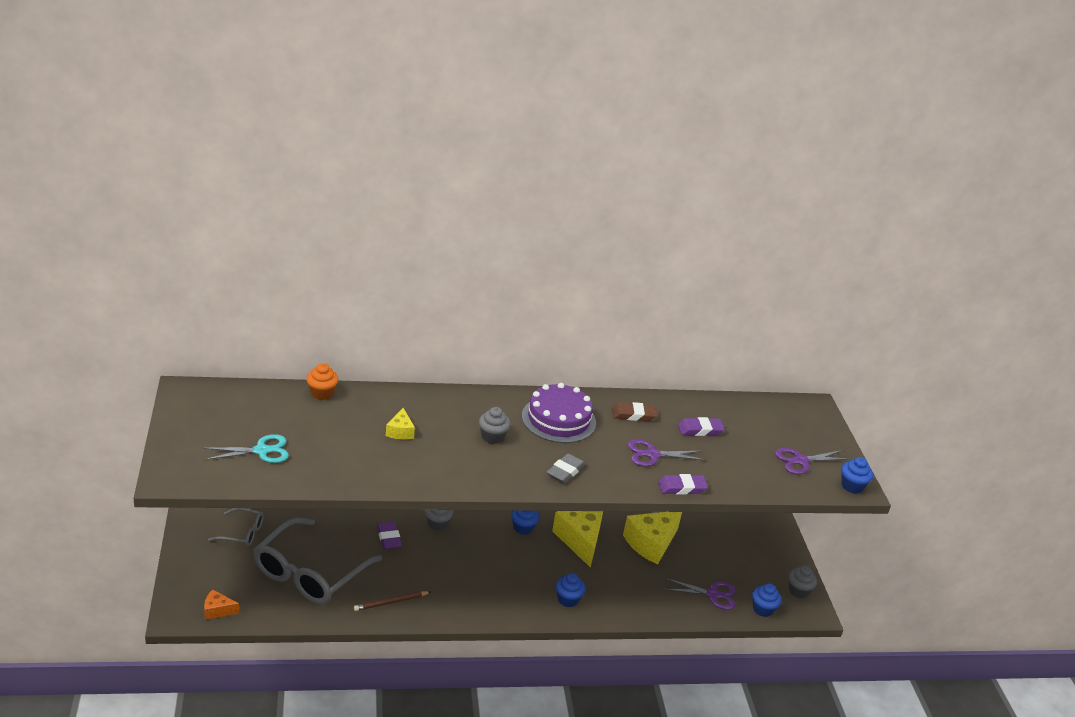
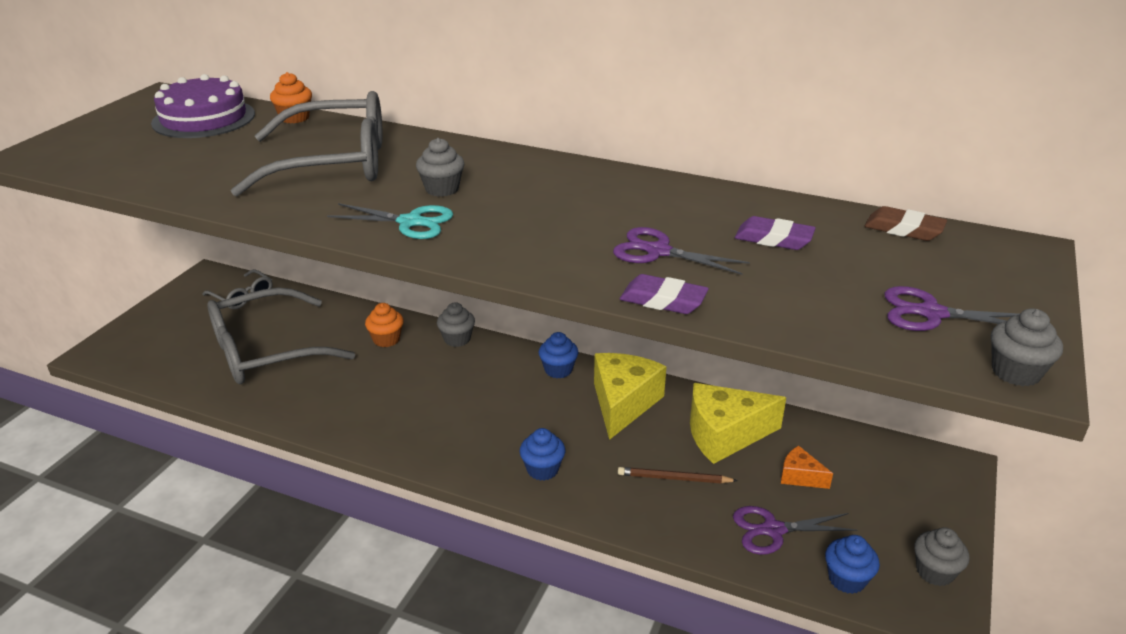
camera: 35 degrees right, 0 degrees up
turquoise scissors [203,434,289,463] -> turquoise scissors moved to [327,203,453,239]
orange cheese [204,589,239,620] -> orange cheese moved to [781,446,833,489]
brown pencil [354,591,430,611] -> brown pencil moved to [618,467,738,483]
purple eraser [377,522,402,549] -> orange cupcake [365,303,404,347]
yellow cheese [386,408,415,439] -> grey glasses [231,91,383,197]
purple cake [522,383,596,443] -> purple cake moved to [151,74,255,138]
grey eraser [547,453,585,483] -> none
brown eraser [612,402,657,421] -> brown eraser moved to [864,206,947,241]
purple scissors [664,578,735,610] -> purple scissors turned 135 degrees clockwise [733,506,857,555]
blue cupcake [841,457,873,494] -> grey cupcake [991,308,1063,386]

